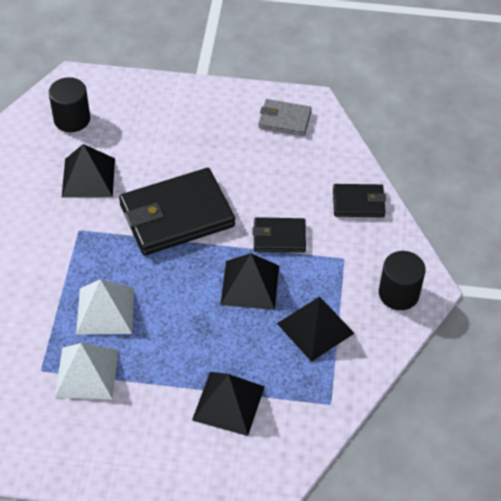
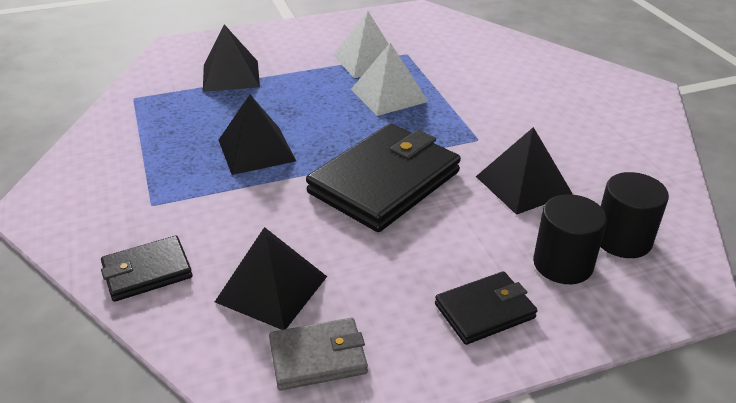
camera: 155 degrees right, 15 degrees down
black wallet [253,217,306,253] -> black wallet moved to [435,271,538,345]
black pyramid [277,296,354,362] -> black pyramid moved to [215,227,327,330]
black cylinder [379,251,426,310] -> black cylinder moved to [533,194,607,284]

